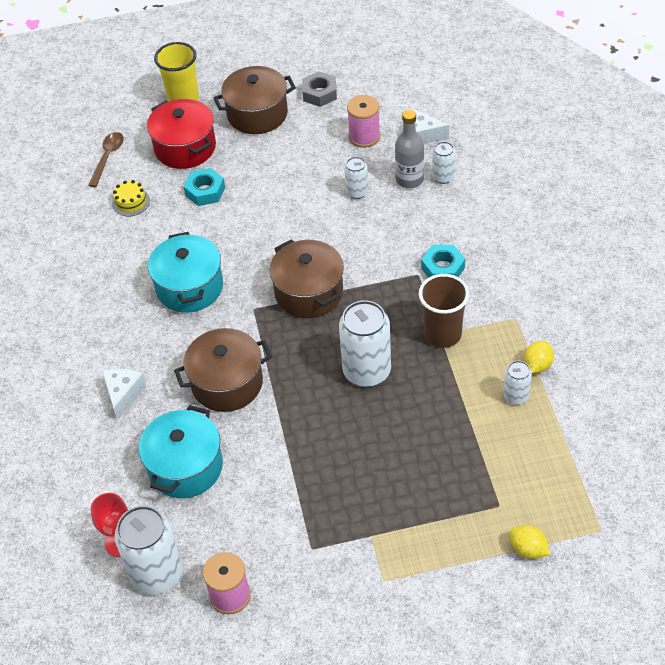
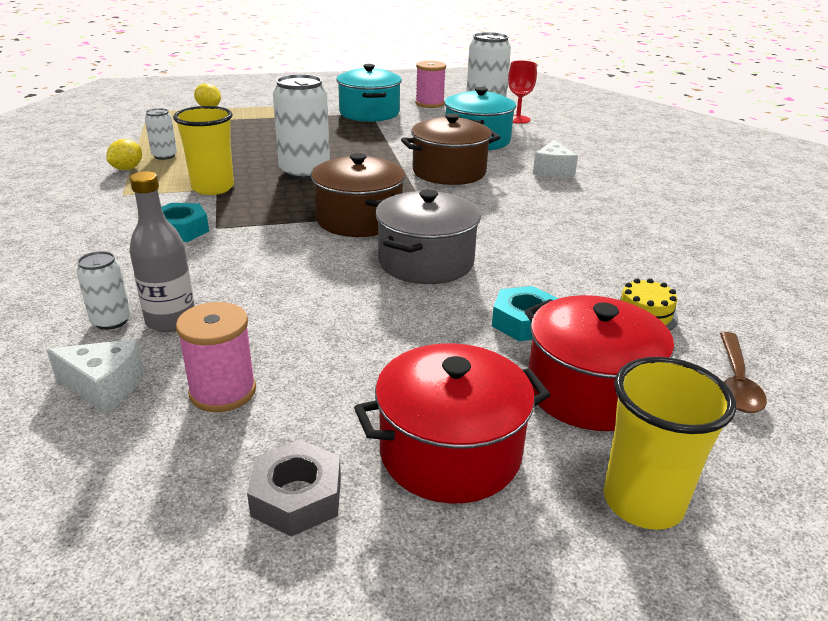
camera: 175 degrees right, 20 degrees down
turquoise pot [148,232,223,313] -> turquoise pot moved to [336,64,402,122]
brown pot [214,66,296,134] -> red pot [354,343,550,504]
white can [344,157,368,199] -> none
brown cup [418,274,469,348] -> yellow cup [173,106,234,195]
none -> grey pot [375,189,481,284]

